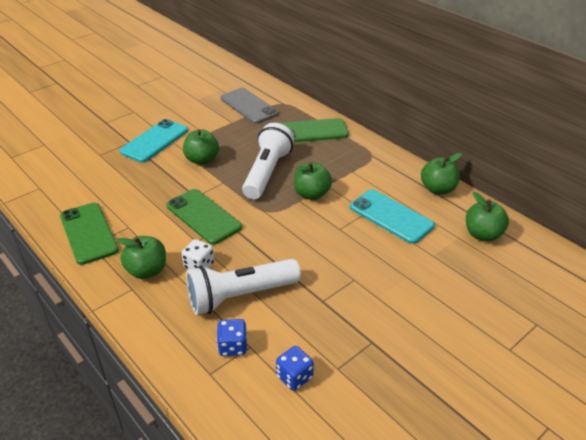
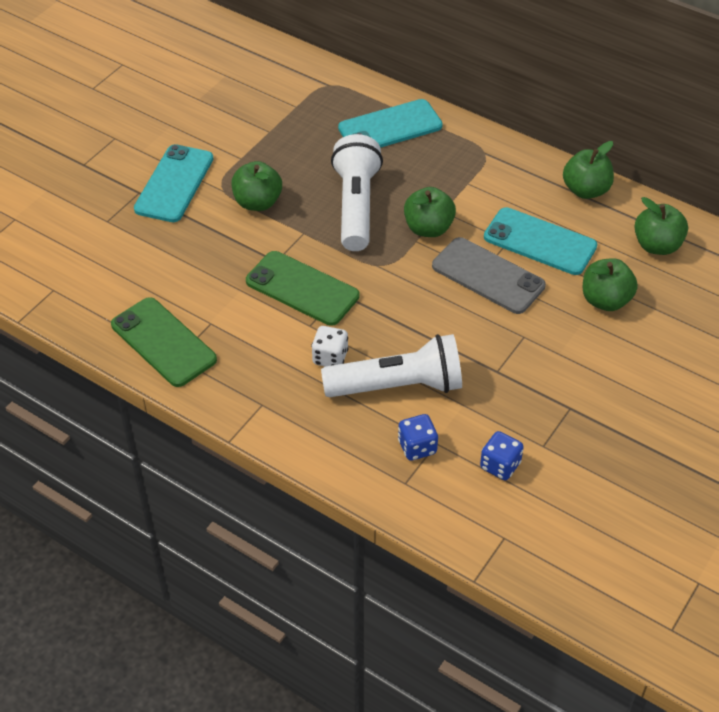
camera: 15 degrees left, 10 degrees up
green apple [116,236,166,279] -> green apple moved to [583,258,638,311]
white flashlight [186,259,301,315] -> white flashlight turned 150 degrees counterclockwise [321,334,462,397]
grey phone [220,88,279,124] -> grey phone moved to [432,237,546,314]
green phone [280,118,349,142] -> turquoise phone [338,99,443,148]

